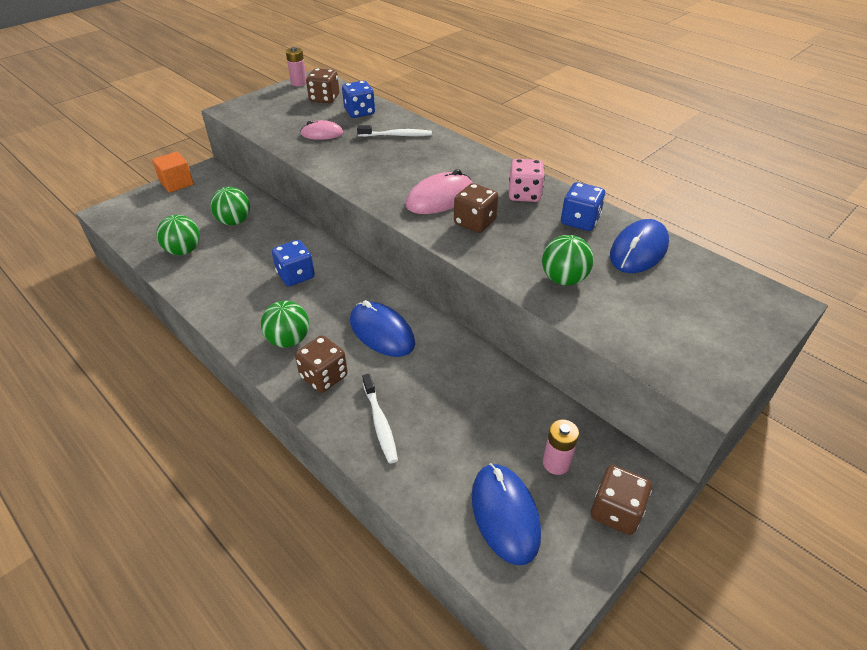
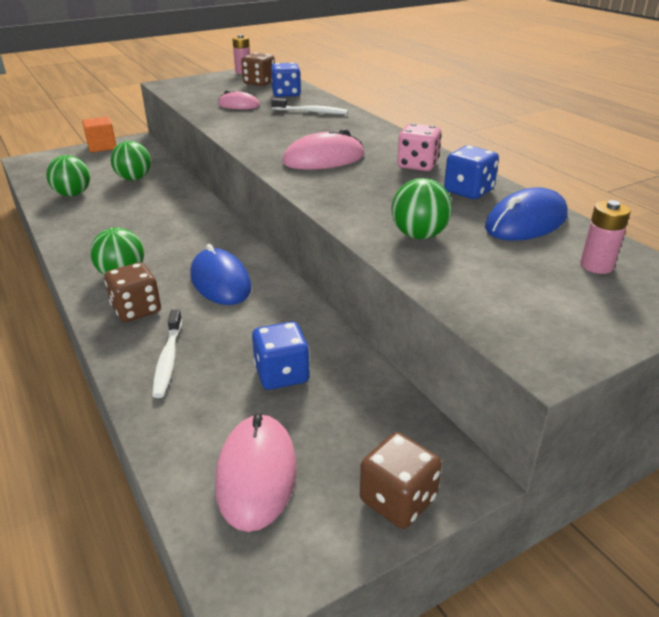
camera: 15 degrees right, 10 degrees down
blue dice [272,240,315,286] -> blue dice moved to [252,321,310,390]
brown dice [454,183,499,233] -> none
blue mouse [472,463,541,565] -> pink mouse [215,413,296,532]
pink battery [543,419,579,475] -> pink battery moved to [580,200,631,274]

